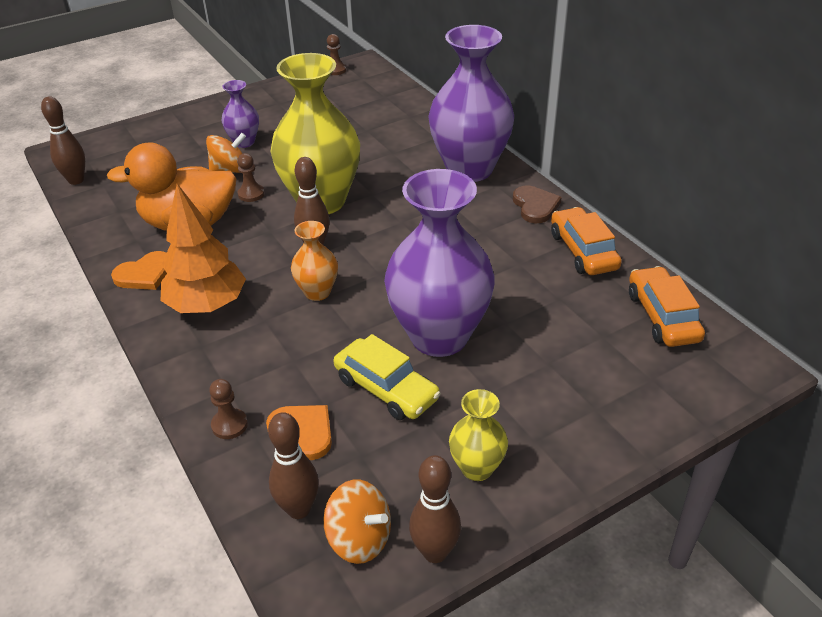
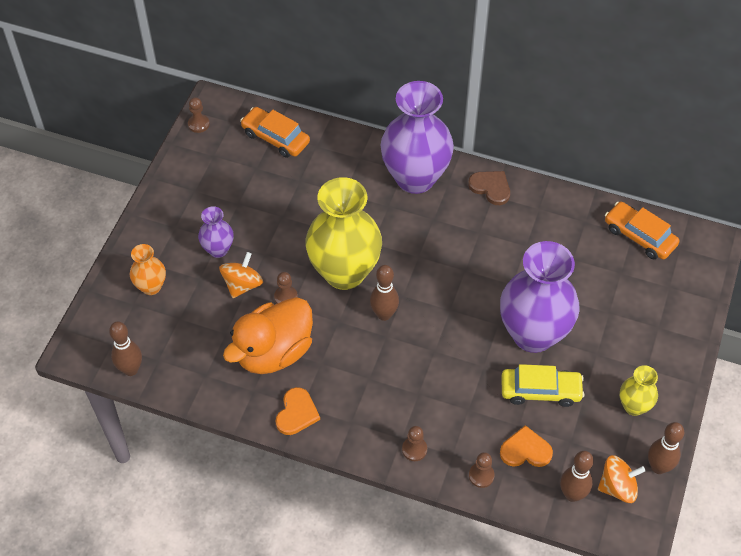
camera: 40 degrees left, 15 degrees up
orange tree [161,184,246,313] -> none
orange vase [291,221,338,301] -> orange vase moved to [130,244,166,295]
orange car [551,207,622,275] -> orange car moved to [240,107,310,158]
none -> brown pawn [402,426,427,461]

